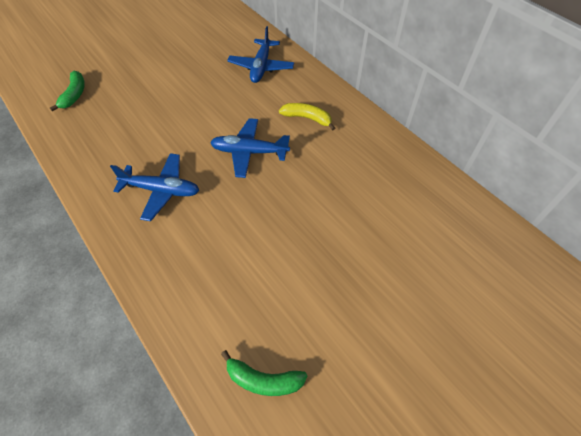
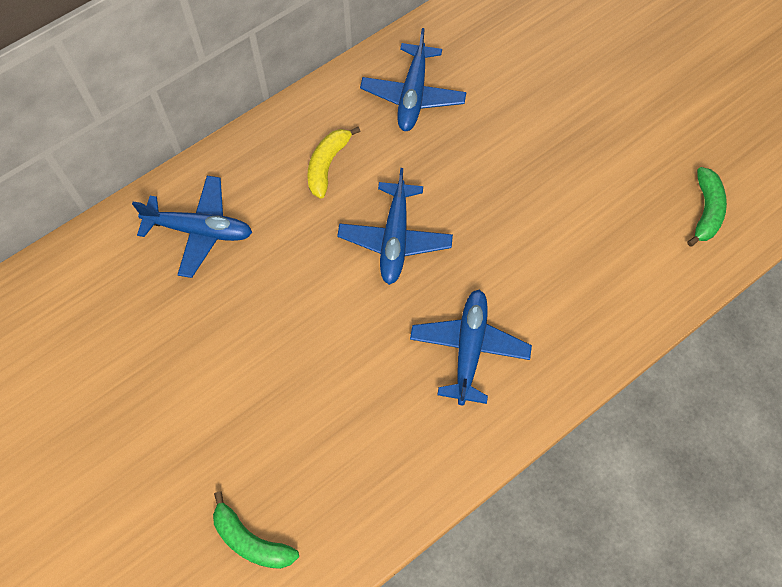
camera: 90 degrees left, 10 degrees up
green banana [50,71,85,112] -> green banana turned 150 degrees counterclockwise [213,491,299,569]
none -> blue plane [360,28,466,131]

